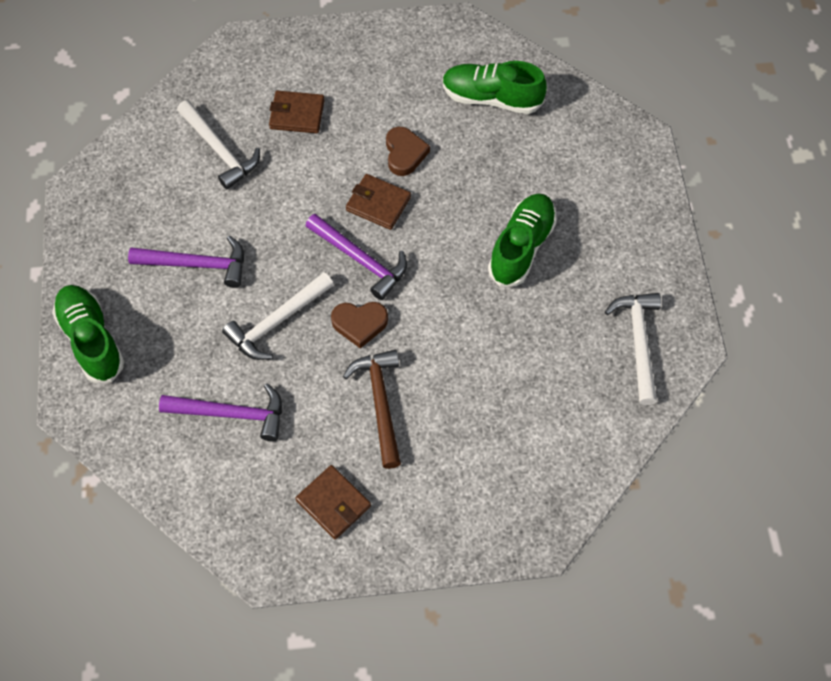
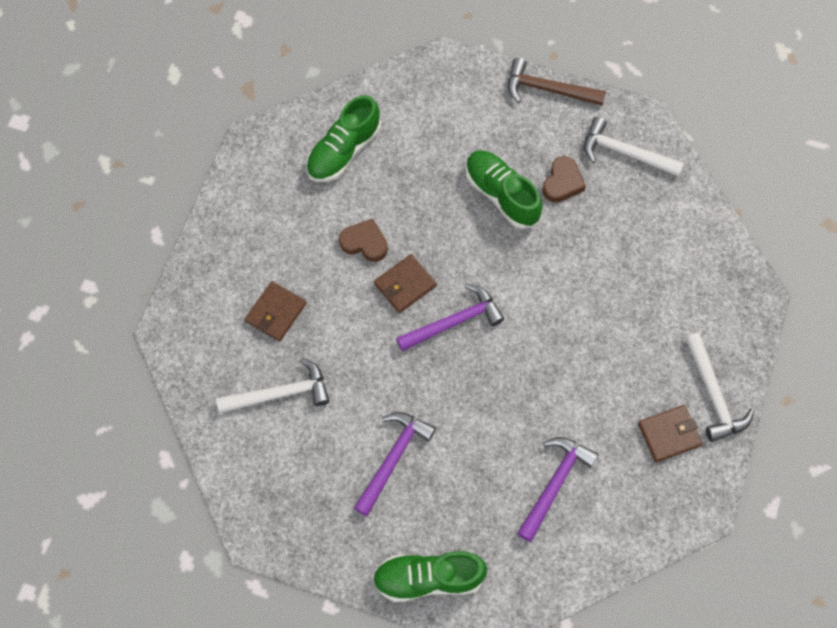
camera: 65 degrees left, 5 degrees up
white hammer [222,272,334,360] -> white hammer moved to [685,333,754,442]
brown heart [331,302,388,349] -> brown heart moved to [542,156,586,203]
brown hammer [343,350,401,469] -> brown hammer moved to [508,58,606,106]

